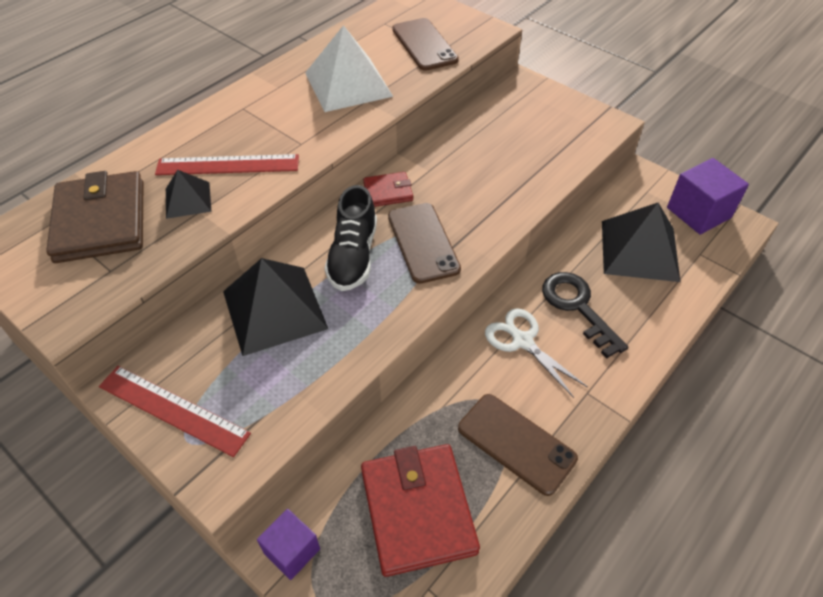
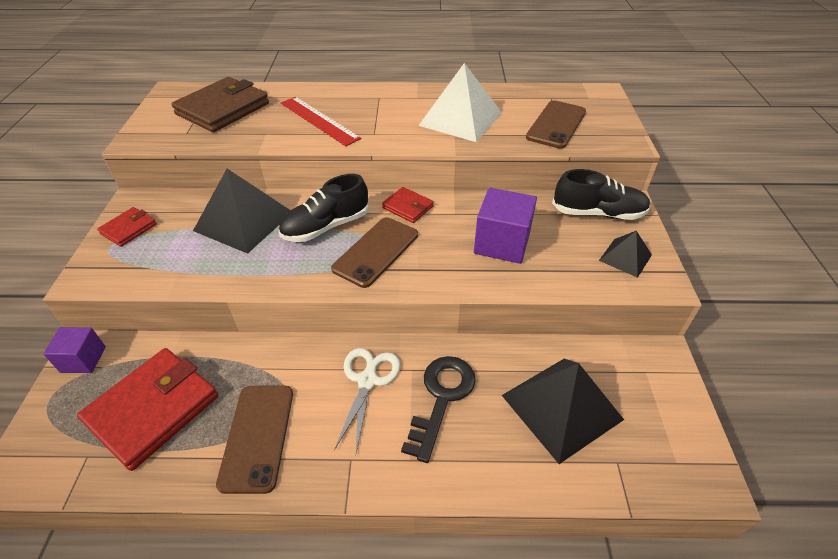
camera: 50 degrees right, 5 degrees down
red ruler [99,366,251,457] -> red wallet [97,207,157,247]
black pyramid [166,170,212,219] -> black pyramid moved to [599,231,652,278]
purple cube [667,158,749,234] -> purple cube moved to [474,188,537,264]
none -> black shoe [552,169,650,220]

